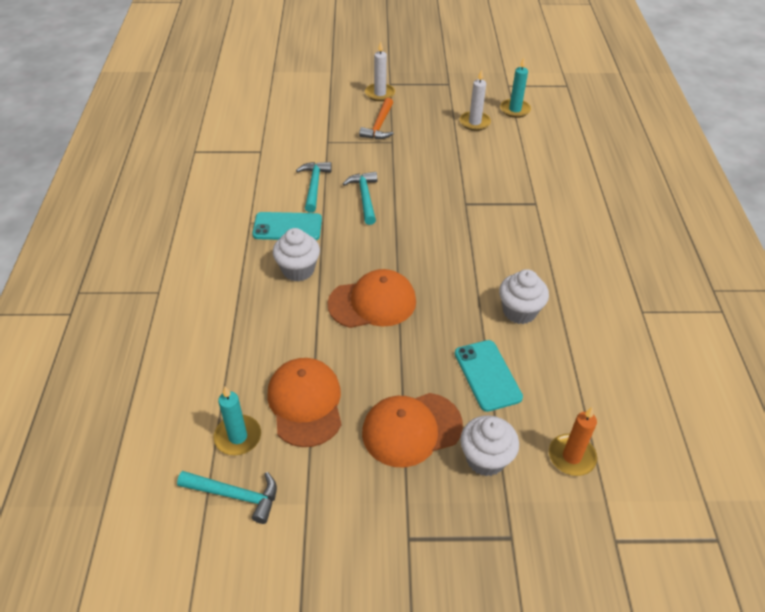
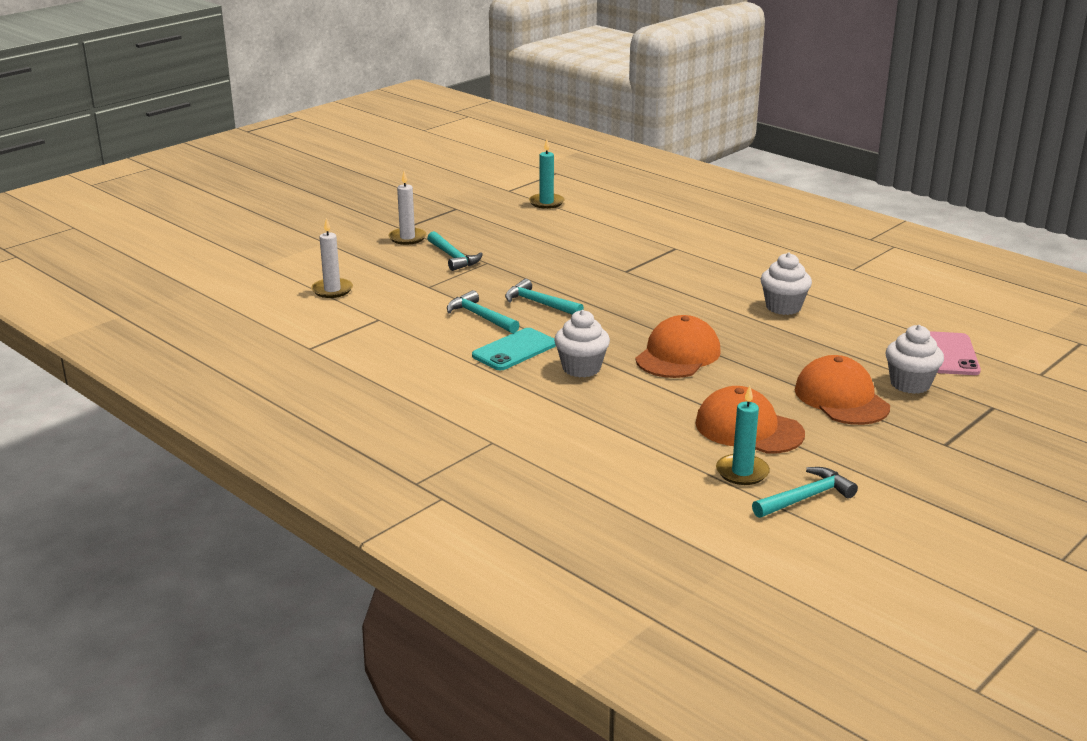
camera: 45 degrees left, 20 degrees down
orange hammer [359,98,394,139] -> turquoise hammer [427,231,483,271]
orange cap [362,393,463,467] -> orange cap turned 135 degrees clockwise [795,355,890,425]
turquoise phone [455,340,523,412] -> none
white candle [460,70,491,131] -> white candle moved to [311,218,353,298]
orange candle [549,407,597,476] -> pink phone [930,331,981,375]

